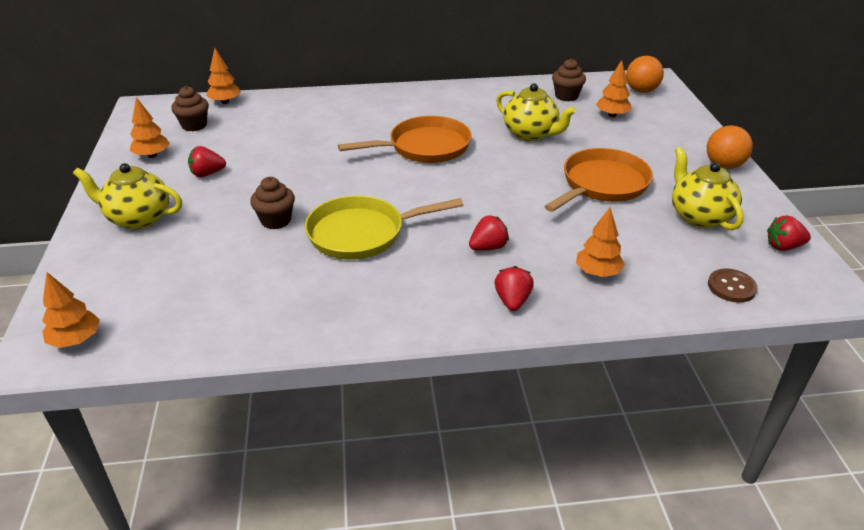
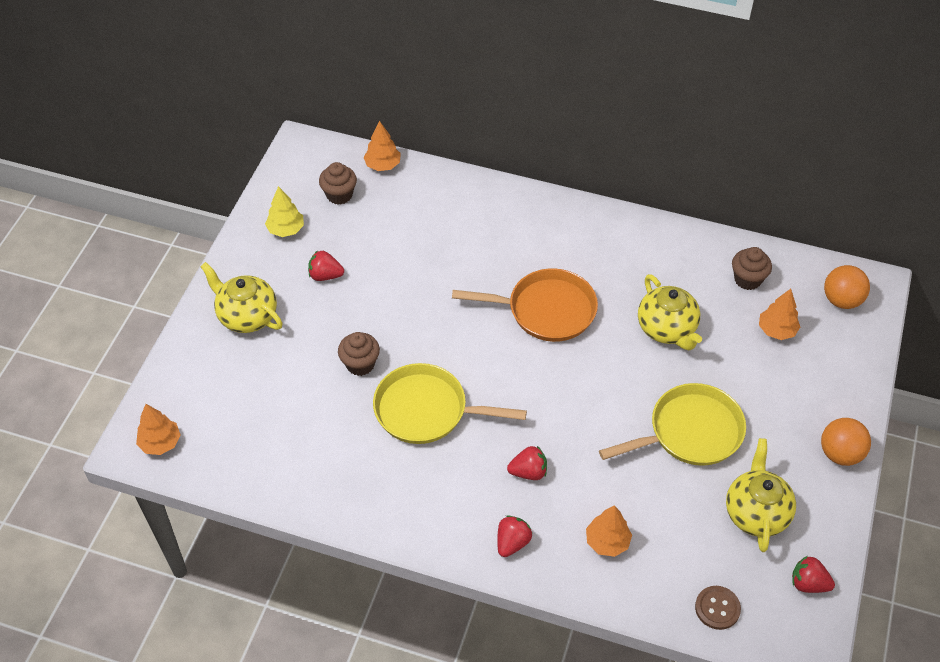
camera: 25 degrees right, 15 degrees up
orange tree [130,97,170,158] -> yellow tree [265,186,304,237]
orange pan [544,148,653,212] -> yellow pan [599,383,746,466]

